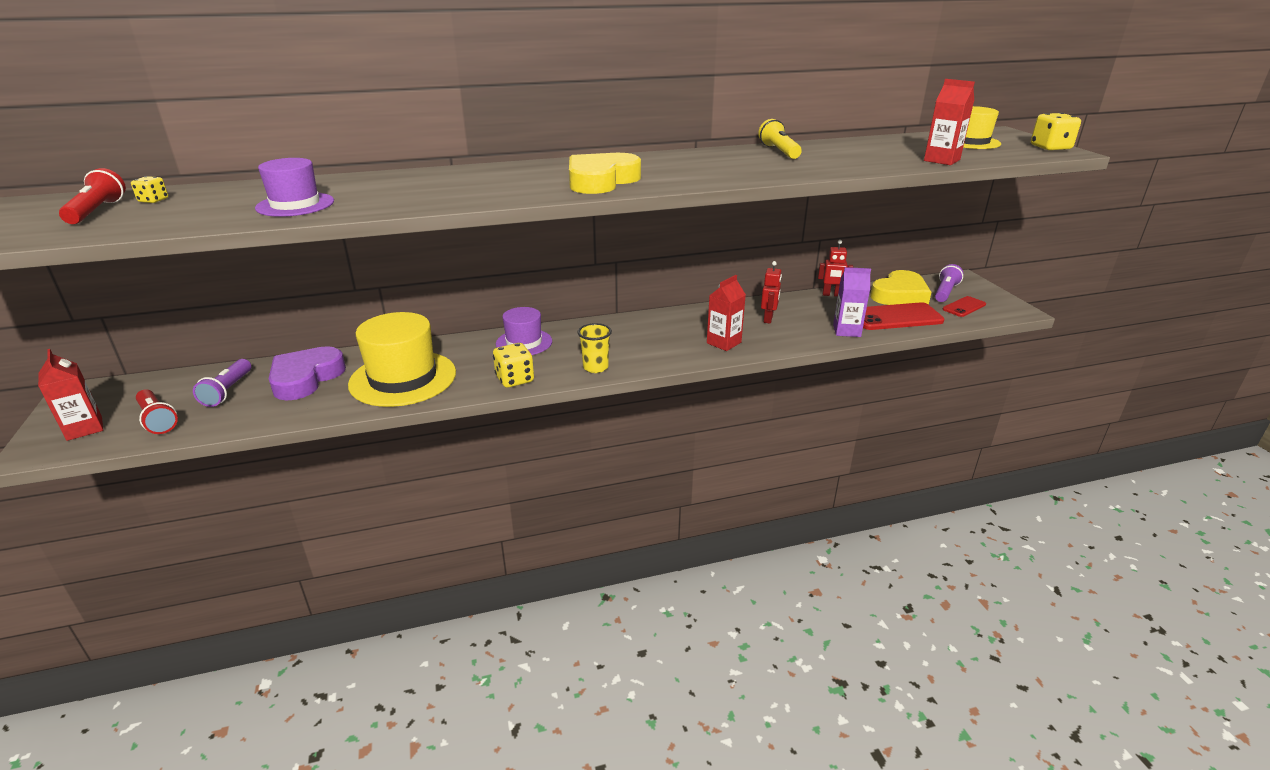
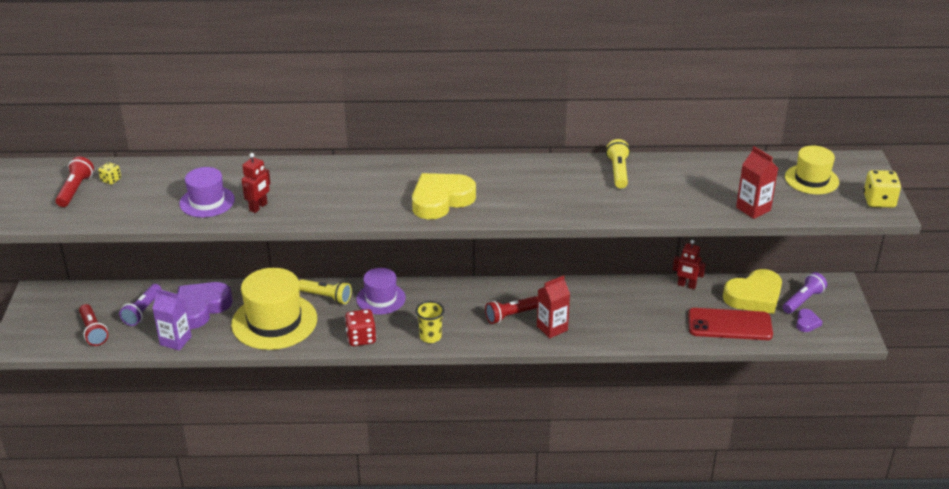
camera: 15 degrees right, 5 degrees up
red carton [38,349,103,441] -> none
yellow dice [493,343,534,388] -> red dice [345,309,376,346]
red robot [761,261,782,324] -> red robot moved to [242,153,271,213]
purple carton [833,267,871,337] -> purple carton moved to [152,289,192,351]
red phone [943,296,986,317] -> purple heart [796,309,823,332]
none -> yellow flashlight [299,279,352,304]
none -> red flashlight [485,296,538,324]

